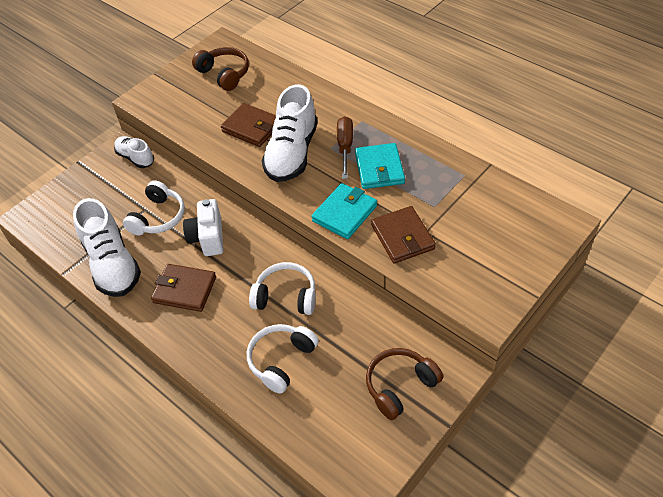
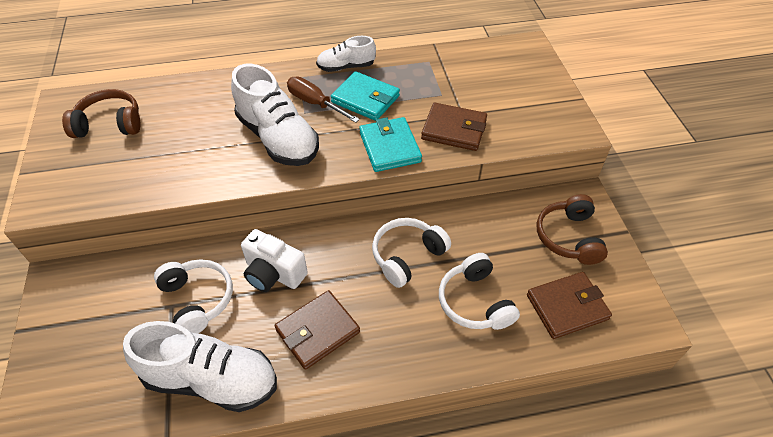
camera: 55 degrees left, 0 degrees up
white shoe [114,136,154,168] -> white shoe moved to [316,36,376,72]
brown wallet [221,103,276,147] -> brown wallet moved to [527,272,612,339]

